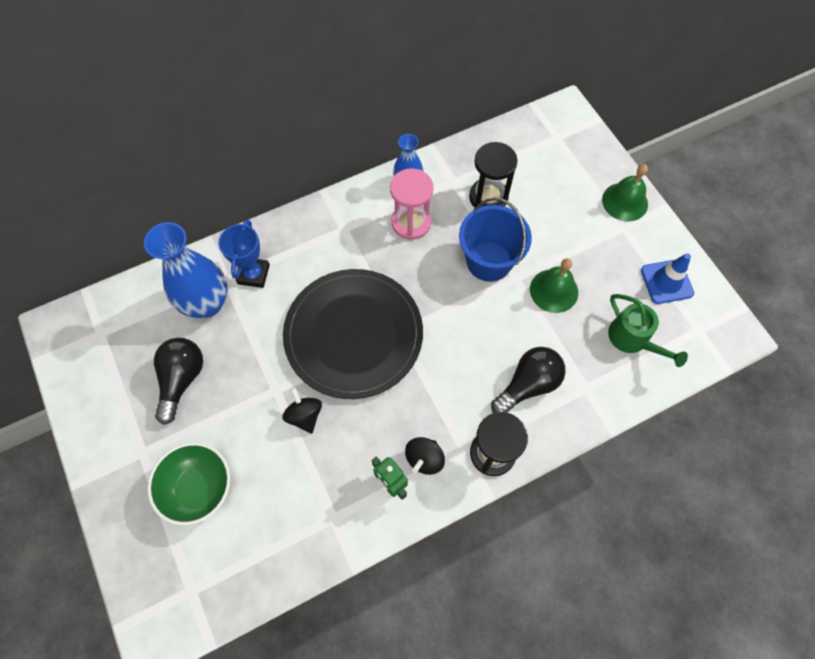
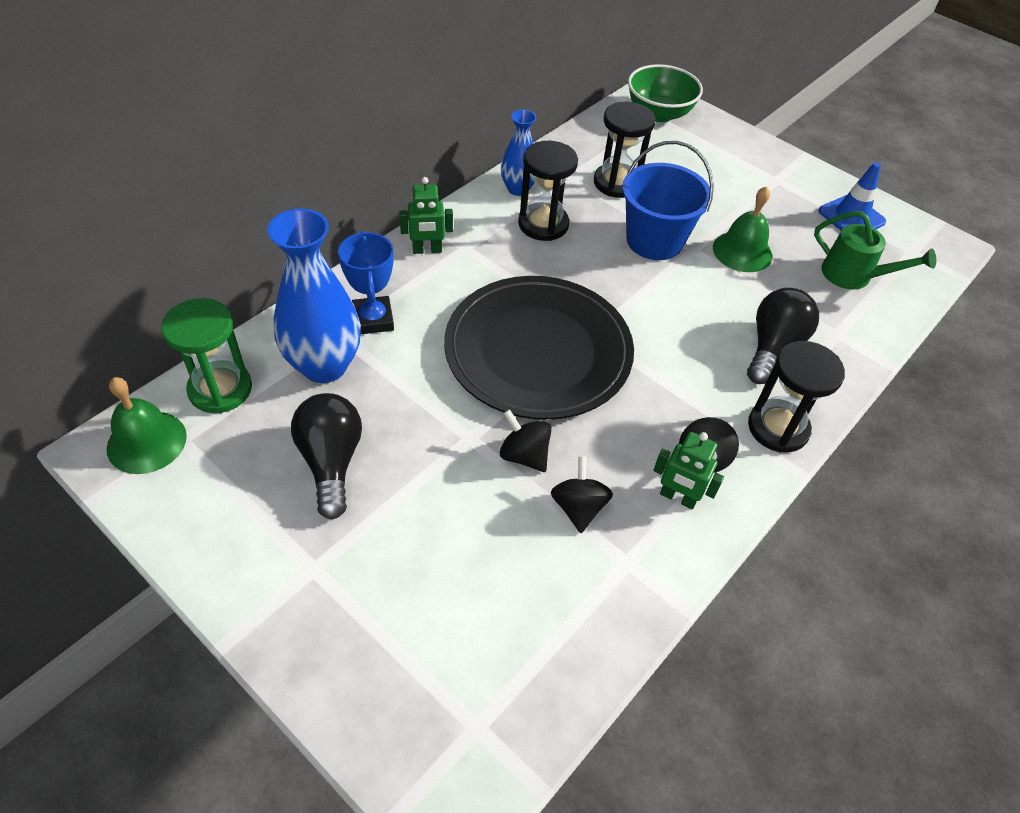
camera: 25 degrees left, 15 degrees down
green bowl [147,442,230,525] -> green bowl moved to [628,64,703,122]
pink hourglass [390,169,433,240] -> black hourglass [518,141,578,241]
green bell [602,164,648,221] -> green bell moved to [107,377,187,474]
none -> green hourglass [161,298,252,413]
none -> green robot [399,177,453,254]
none -> black spinning top [551,456,613,533]

